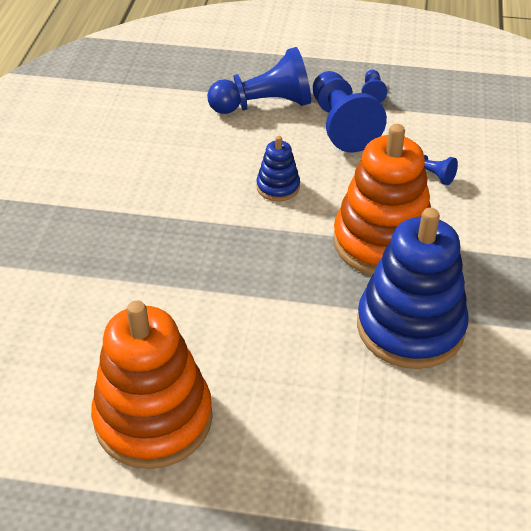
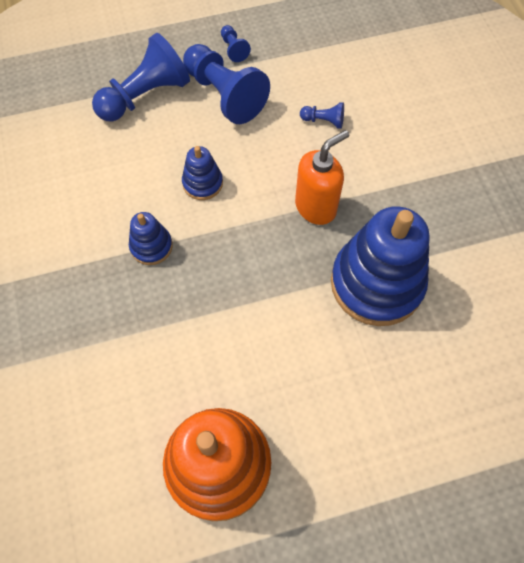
camera: 25 degrees left, 20 degrees up
orange stacking toy [333,124,431,275] -> orange soap dispenser [295,130,349,225]
none -> blue stacking toy [129,212,172,265]

